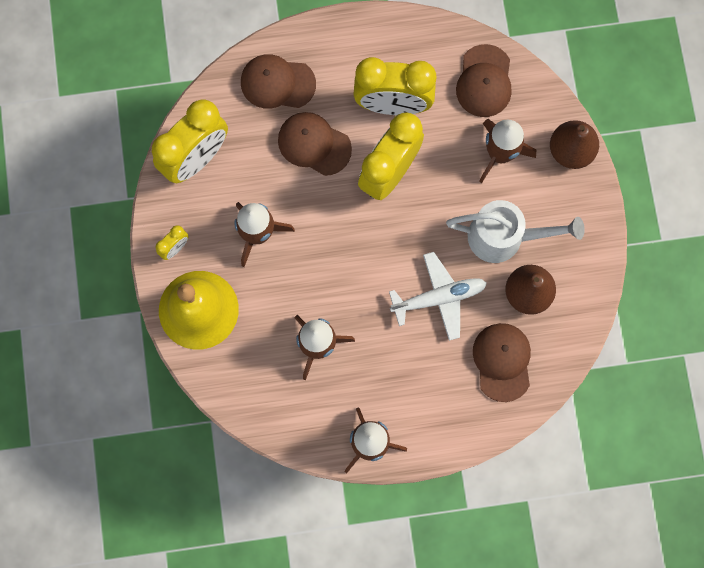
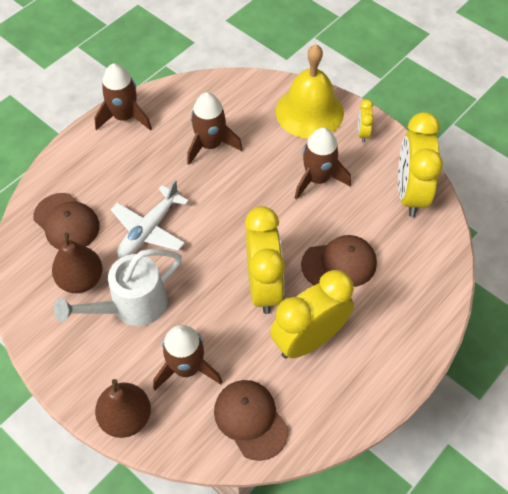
camera: 140 degrees right, 20 degrees down
brown cap [241,54,316,109] -> none

